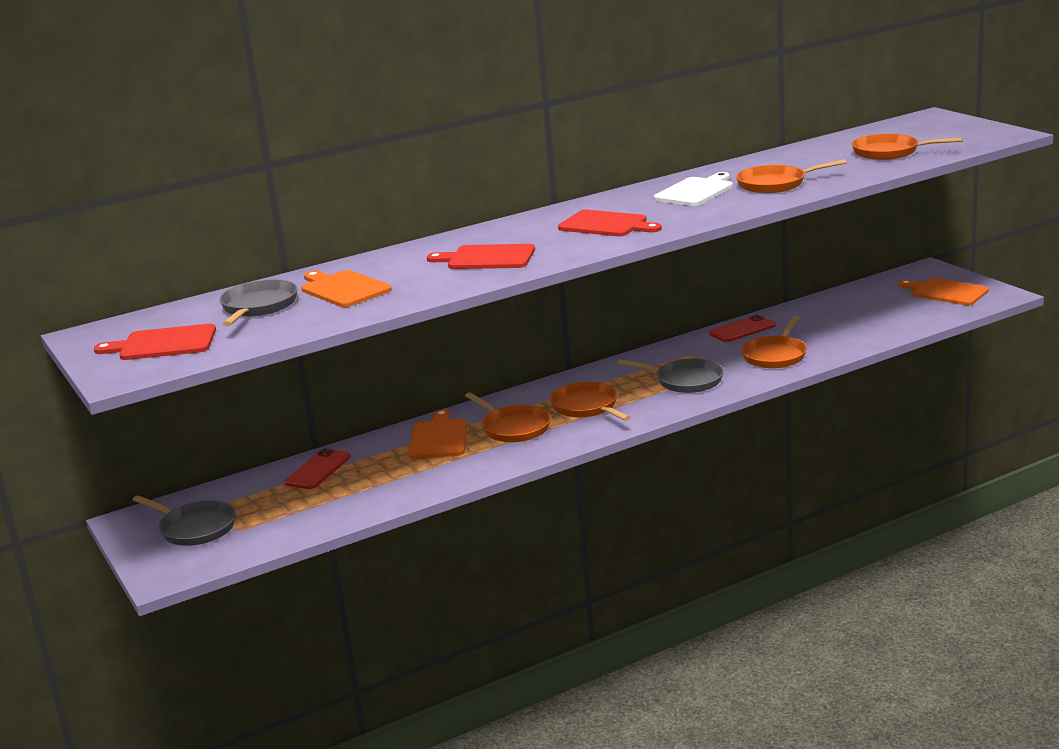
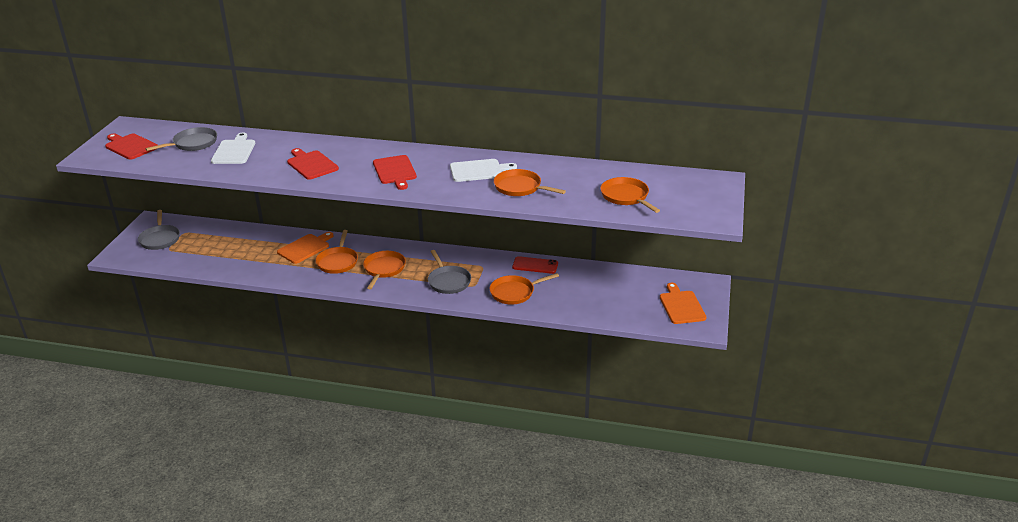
camera: 40 degrees right, 10 degrees up
red phone [285,448,351,489] -> none
orange cutting board [301,270,392,307] -> white cutting board [211,133,255,164]

